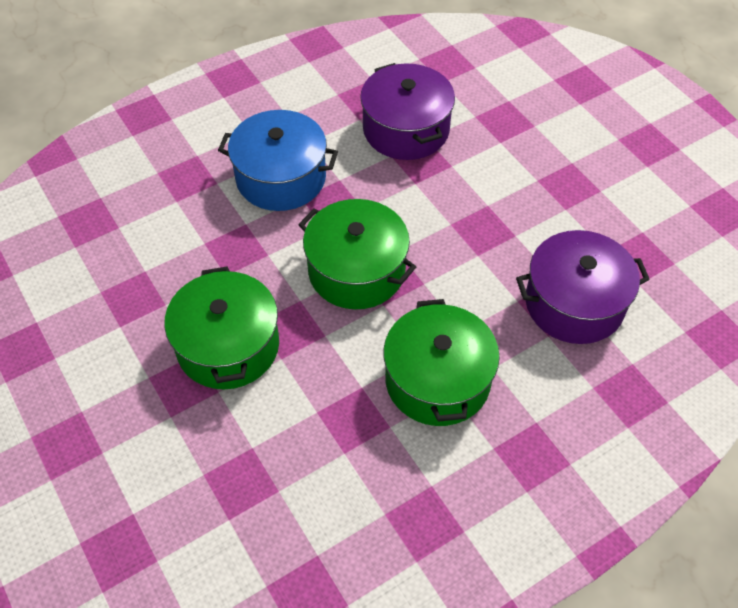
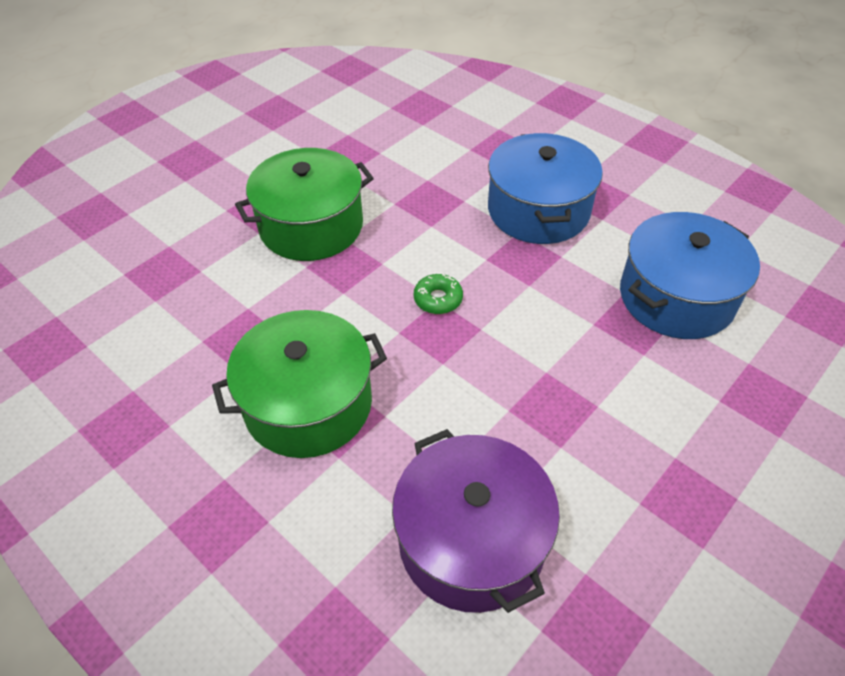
camera: 75 degrees right, 5 degrees down
green pot [298,199,416,309] -> green donut [414,274,463,314]
purple pot [360,63,455,160] -> blue pot [620,212,760,339]

